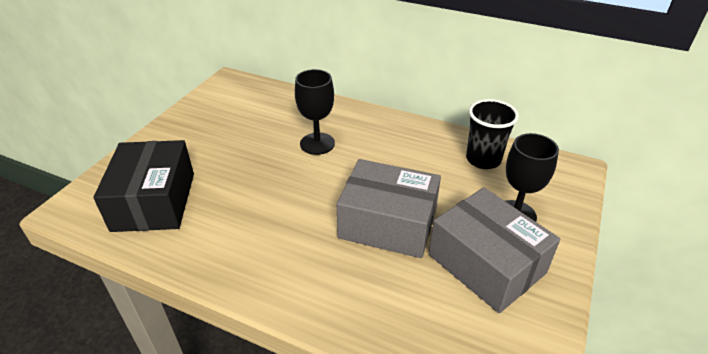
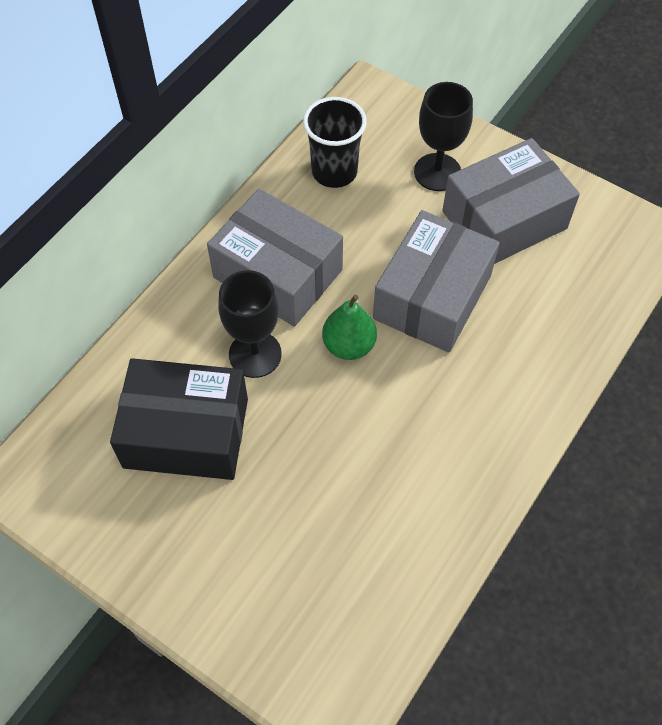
camera: 80 degrees left, 20 degrees up
black box [93,140,194,232] -> black box moved to [110,358,248,480]
none -> grey box [207,189,343,326]
none -> green pear [322,295,377,360]

